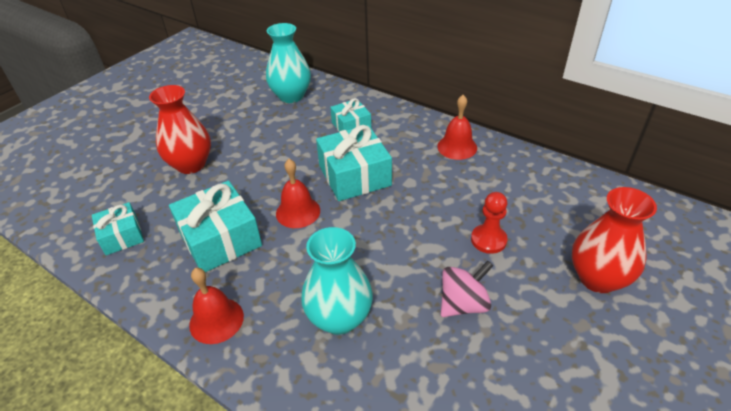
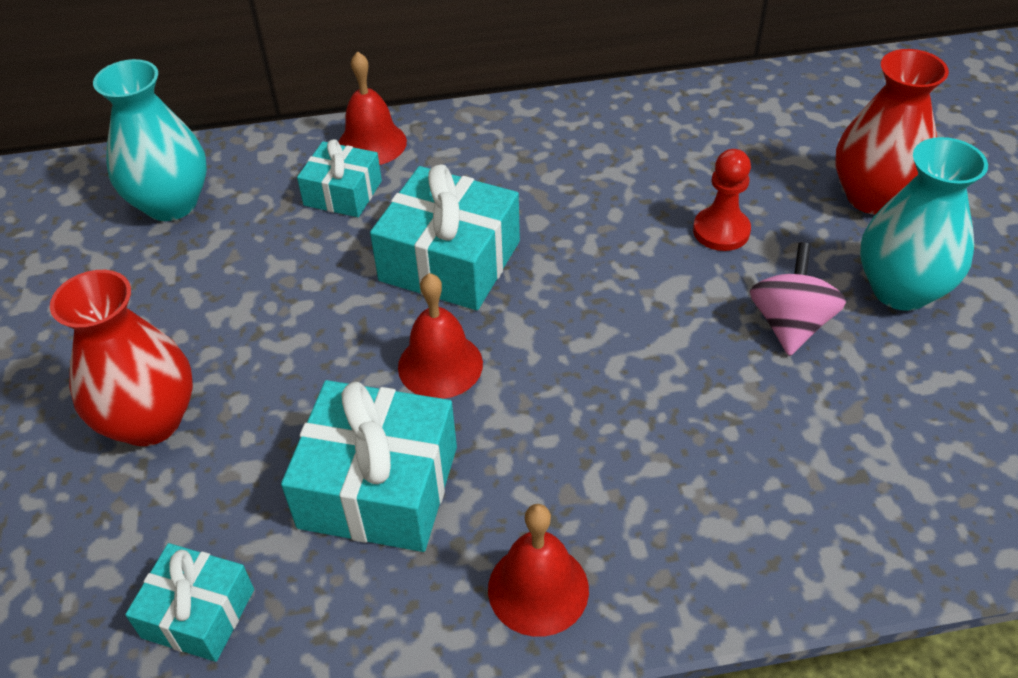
camera: 45 degrees left, 5 degrees up
turquoise vase [301,227,373,335] -> turquoise vase moved to [860,137,988,311]
red bell [437,95,477,160] -> red bell moved to [339,51,407,165]

